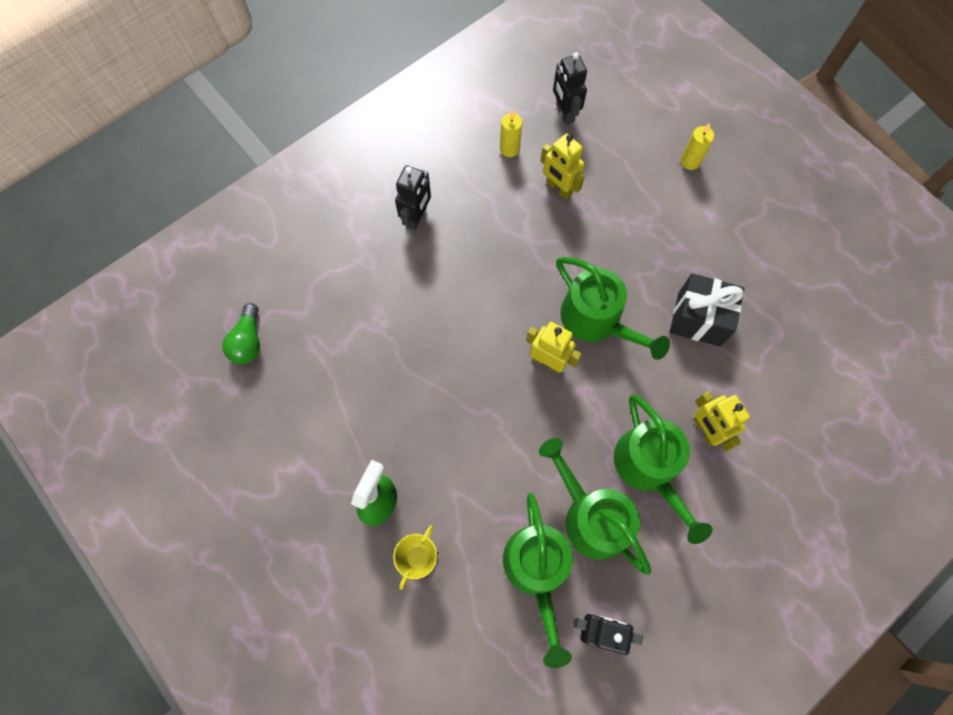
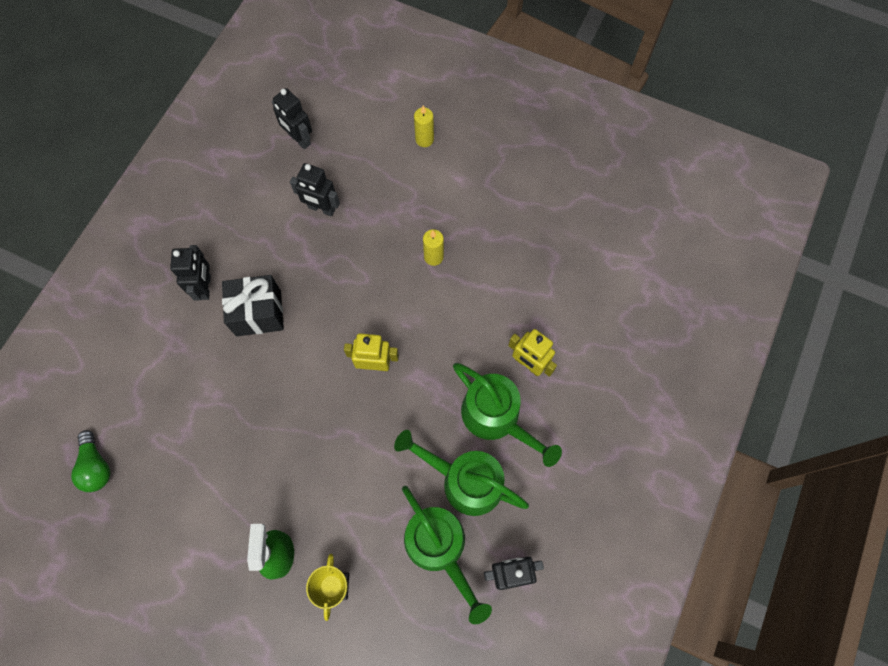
camera: 25 degrees left, 0 degrees up
yellow candle [500,110,523,157] -> yellow candle moved to [423,229,444,266]
yellow robot [541,134,585,200] -> black robot [290,163,340,216]
green watering can [556,257,670,360] -> none
black gift [670,273,744,347] -> black gift moved to [222,275,284,336]

